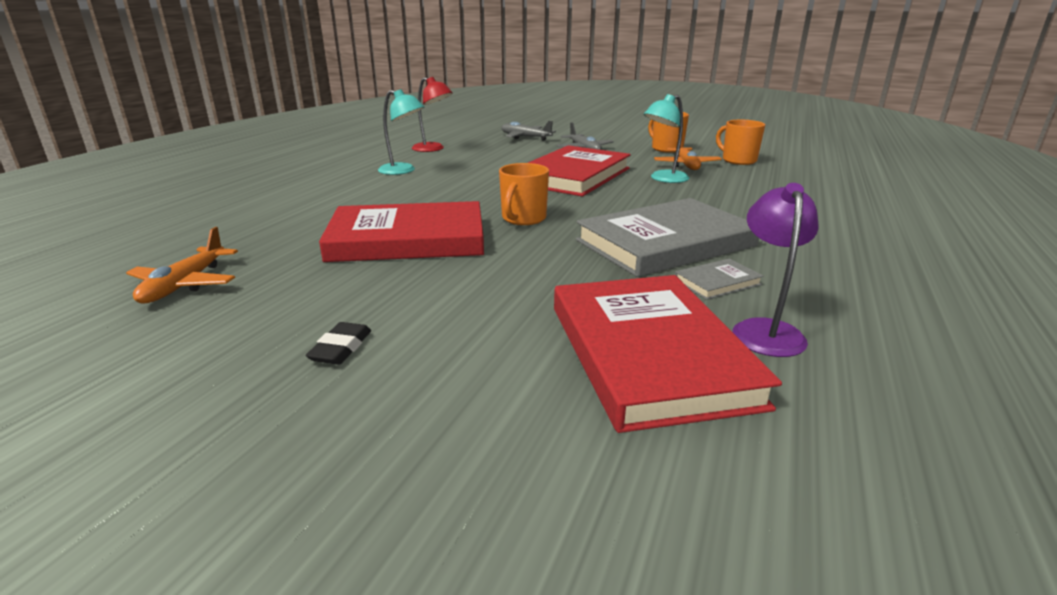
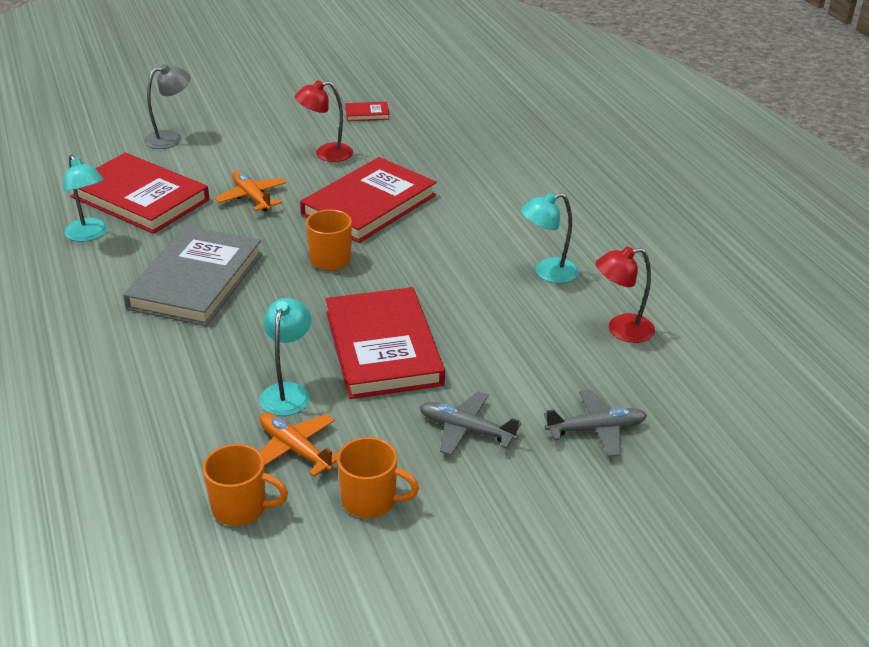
camera: 135 degrees right, 10 degrees up
orange plane [126,227,238,304] -> orange plane moved to [215,171,286,211]
black eraser [305,322,371,365] -> none
grey book [675,259,764,300] -> none
purple lamp [733,183,819,357] -> turquoise lamp [63,154,107,242]
none -> grey lamp [144,64,190,149]
none -> red lamp [295,80,353,162]
none -> red book [345,102,389,121]

